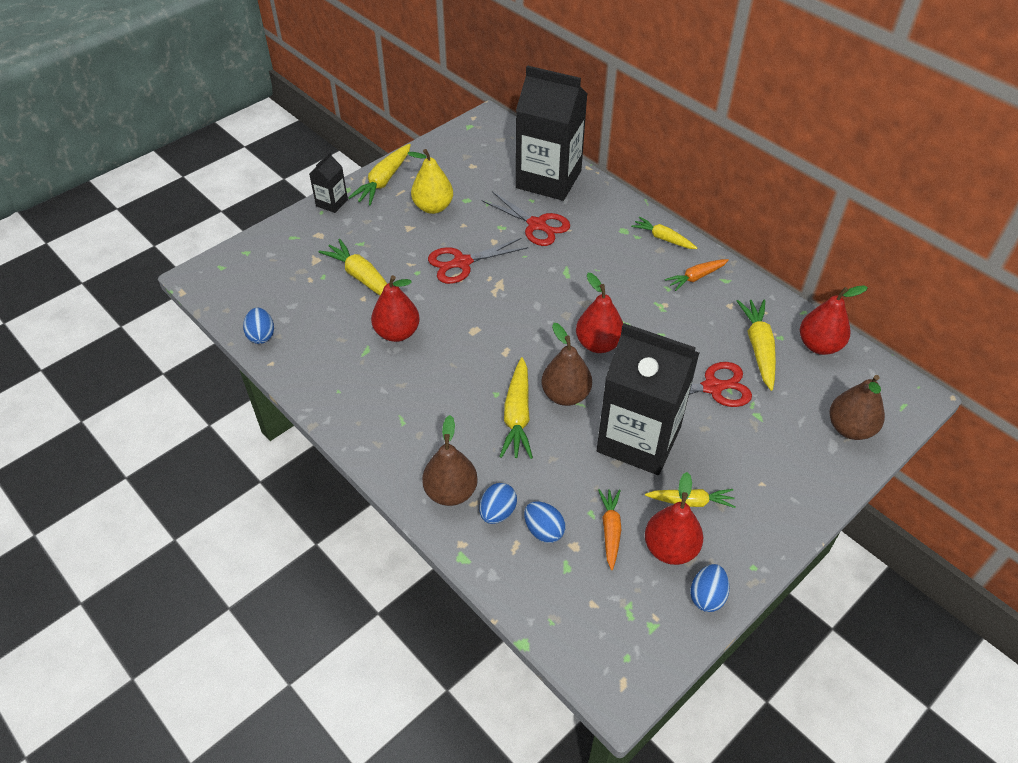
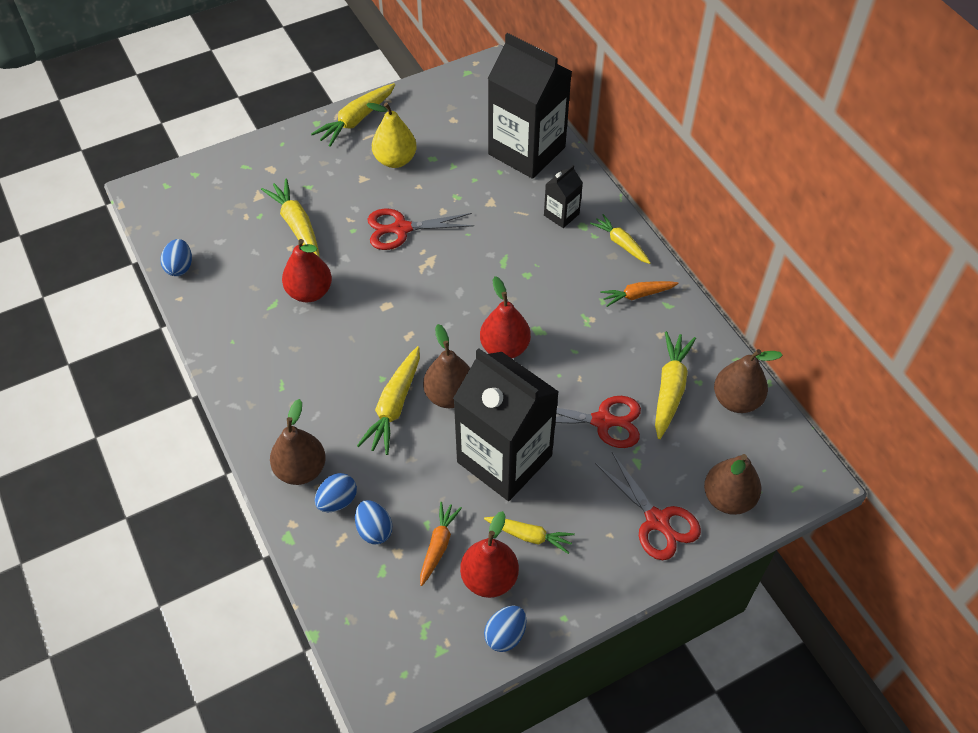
camera: 15 degrees right, 5 degrees up
black carton [309,152,348,213] -> black carton moved to [544,165,583,228]
red scissors [481,191,570,246] -> red scissors moved to [595,452,701,560]
red pear [800,285,868,355] -> brown pear [714,349,782,413]

